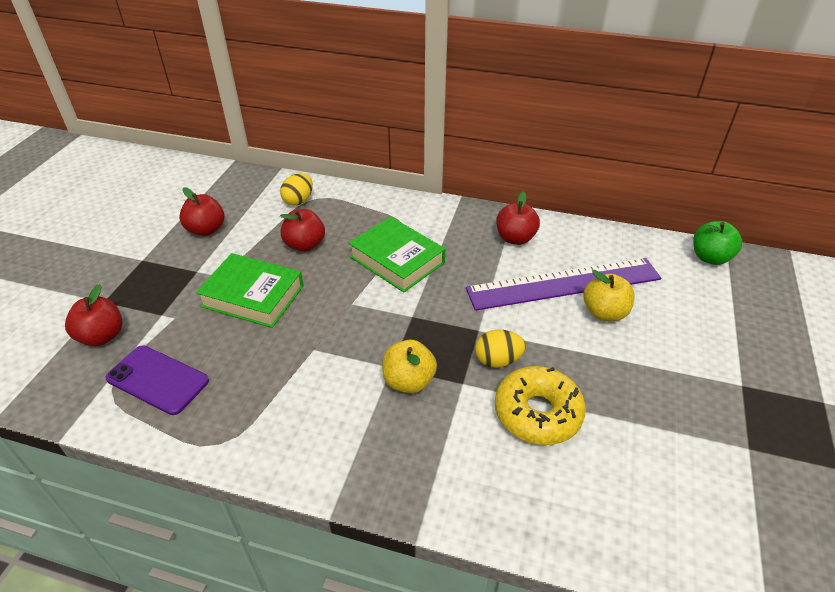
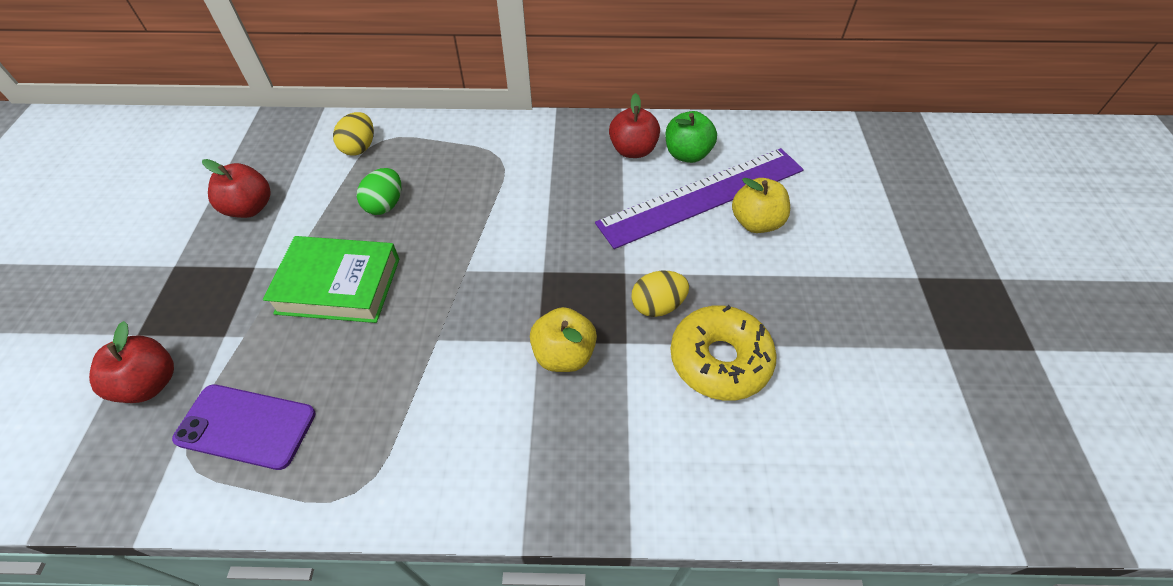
camera: 15 degrees left, 10 degrees up
red apple [280,209,325,252] -> green egg [357,168,401,215]
green book [349,217,445,293] -> none
green apple [693,221,742,265] -> green apple moved to [665,111,717,163]

